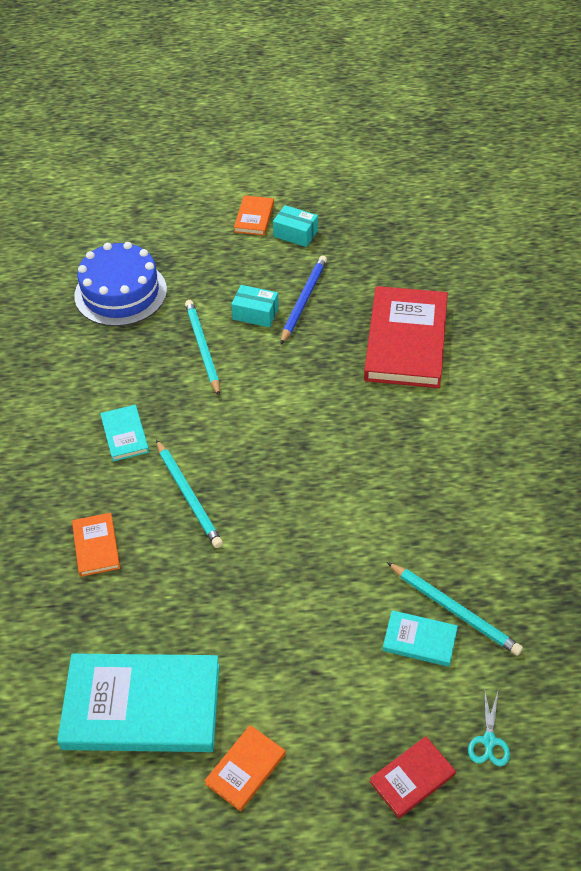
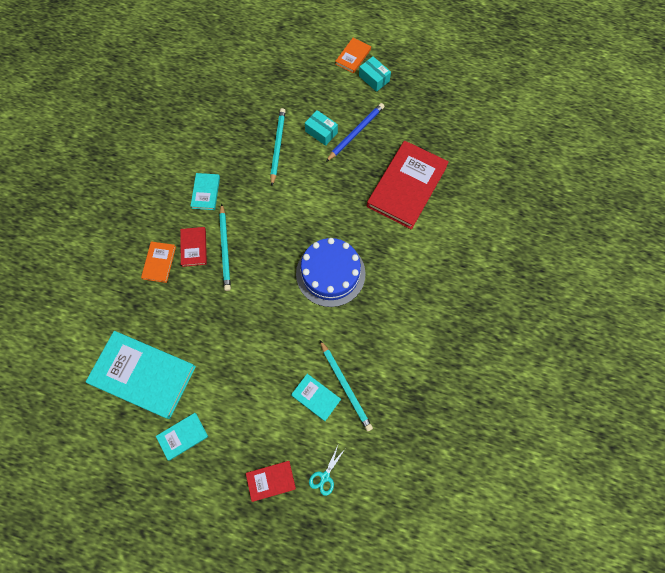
camera: 20 degrees right, 20 degrees up
blue cake [74,242,167,326] -> blue cake moved to [296,238,366,307]
orange book [204,725,286,811] -> turquoise book [156,413,208,461]
none -> red book [180,227,207,267]

